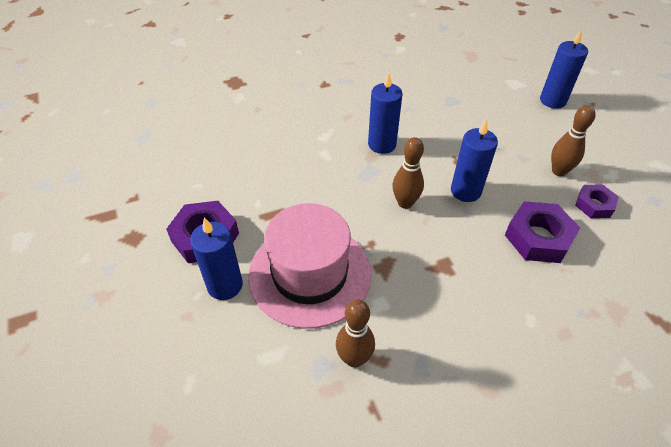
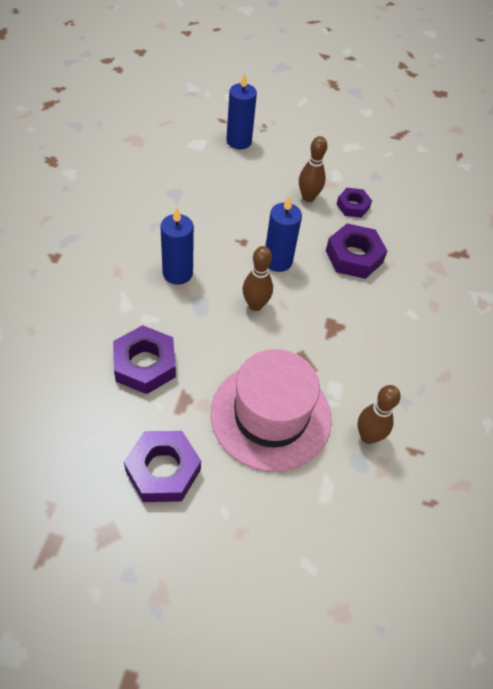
camera: 60 degrees left, 5 degrees up
blue candle [190,217,243,300] -> none
none -> purple nut [113,325,176,394]

